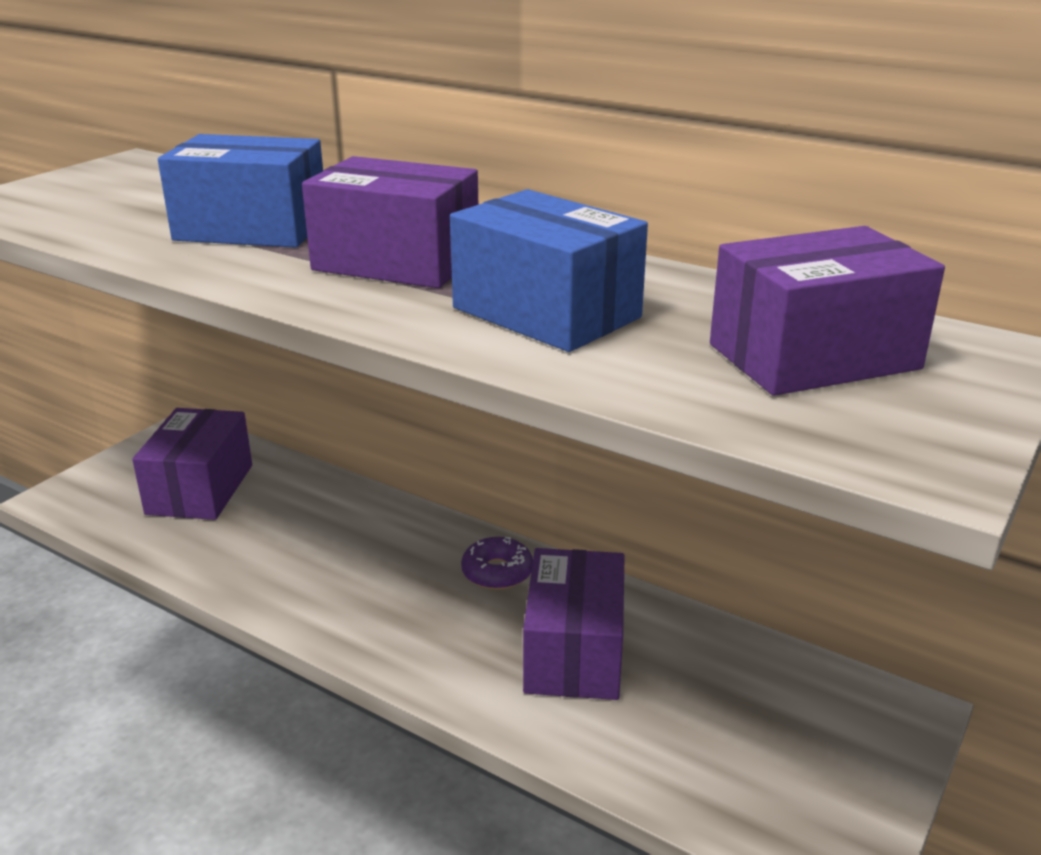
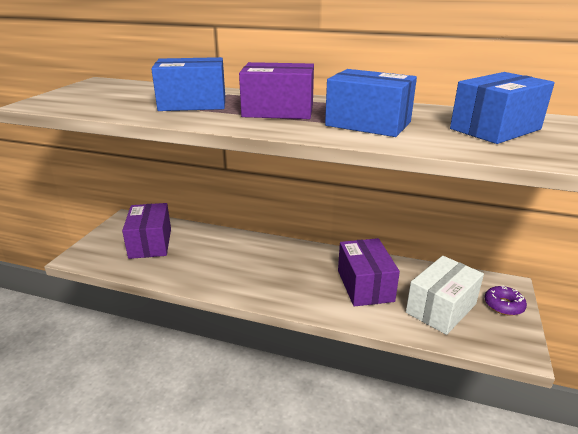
camera: 15 degrees left, 0 degrees up
purple donut [461,537,533,590] -> purple donut moved to [484,286,527,316]
purple box [710,226,945,396] -> blue box [450,72,555,144]
none -> white box [406,256,484,335]

